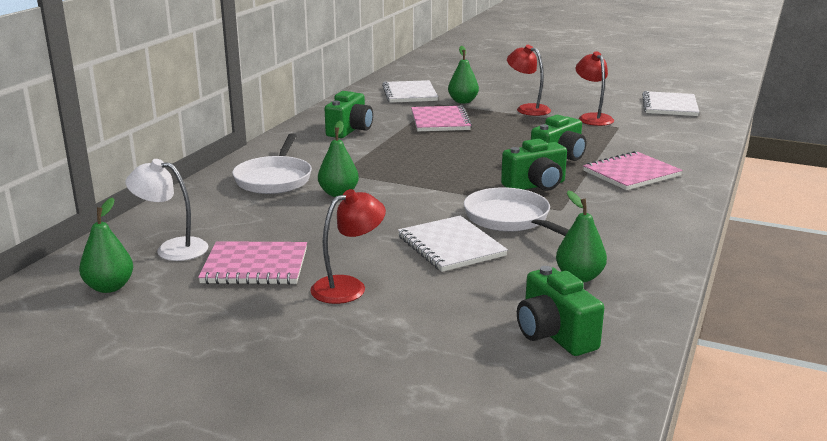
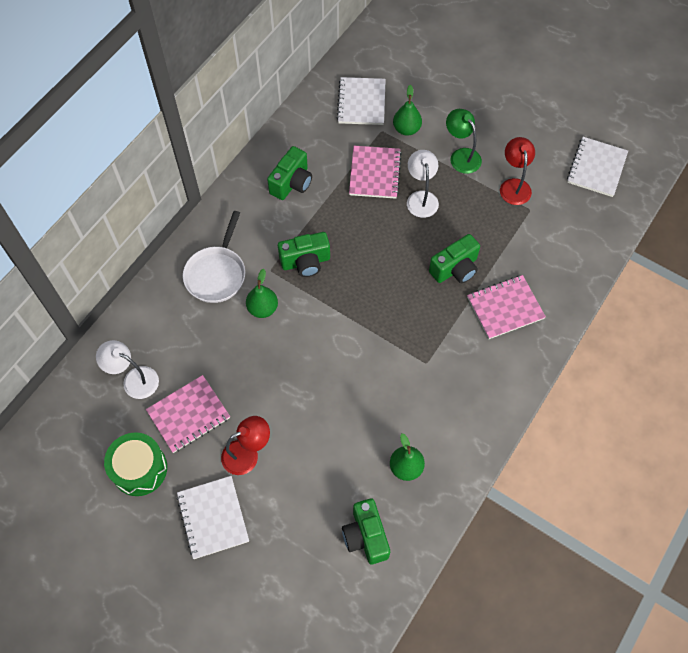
camera: 10 degrees right, 40 degrees up
green pear [79,197,133,293] -> none
pink notebook [198,241,307,285] -> pink notebook turned 45 degrees counterclockwise [146,375,230,453]
white notebook [398,216,508,272] -> white notebook moved to [177,476,249,559]
white pan [464,187,569,236] -> none
green camera [501,139,567,191] -> green camera moved to [278,232,330,277]
red lamp [507,45,551,116] -> green lamp [446,109,482,174]
none -> green drum [104,433,167,496]
none -> white lamp [407,150,439,218]

